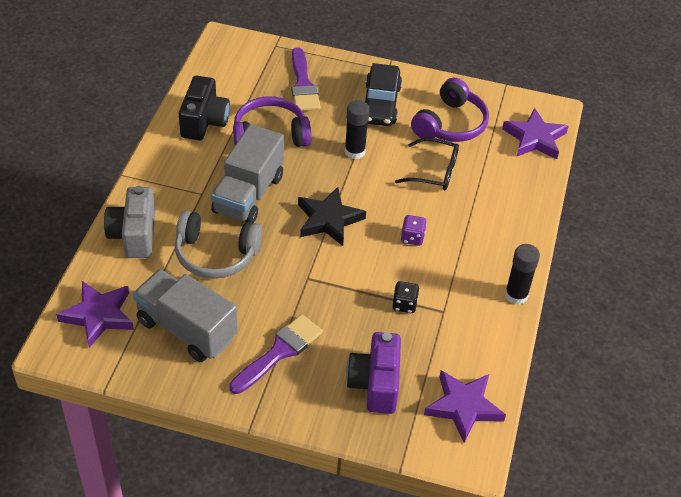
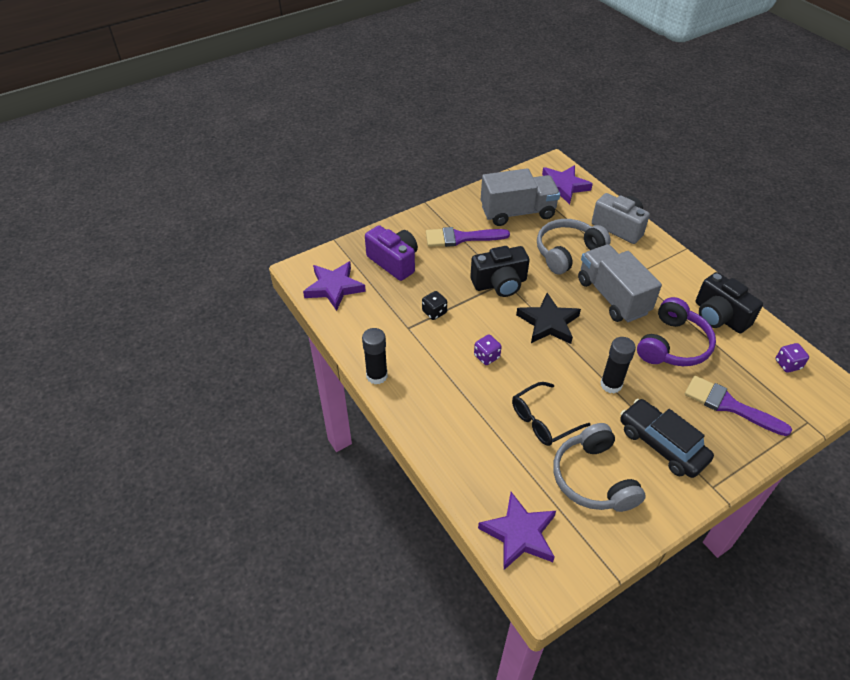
camera: 135 degrees right, 0 degrees up
purple brush [229,314,323,394] -> purple brush turned 90 degrees clockwise [426,227,510,247]
purple headphones [411,78,489,142] -> grey headphones [553,423,645,512]
none -> black camera [470,246,530,297]
none -> purple dice [775,343,809,373]

